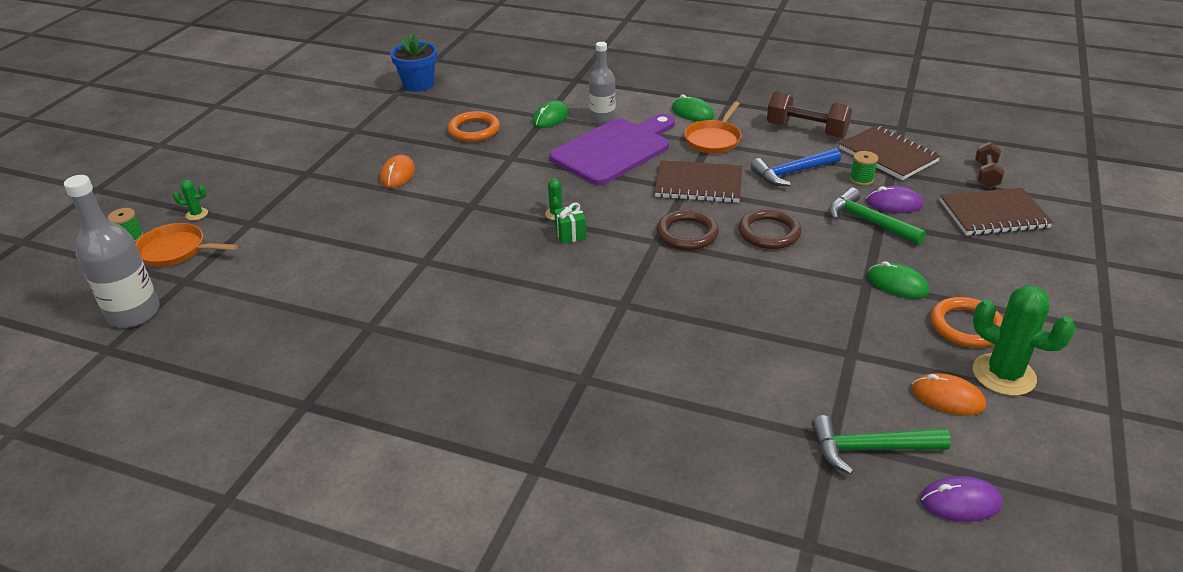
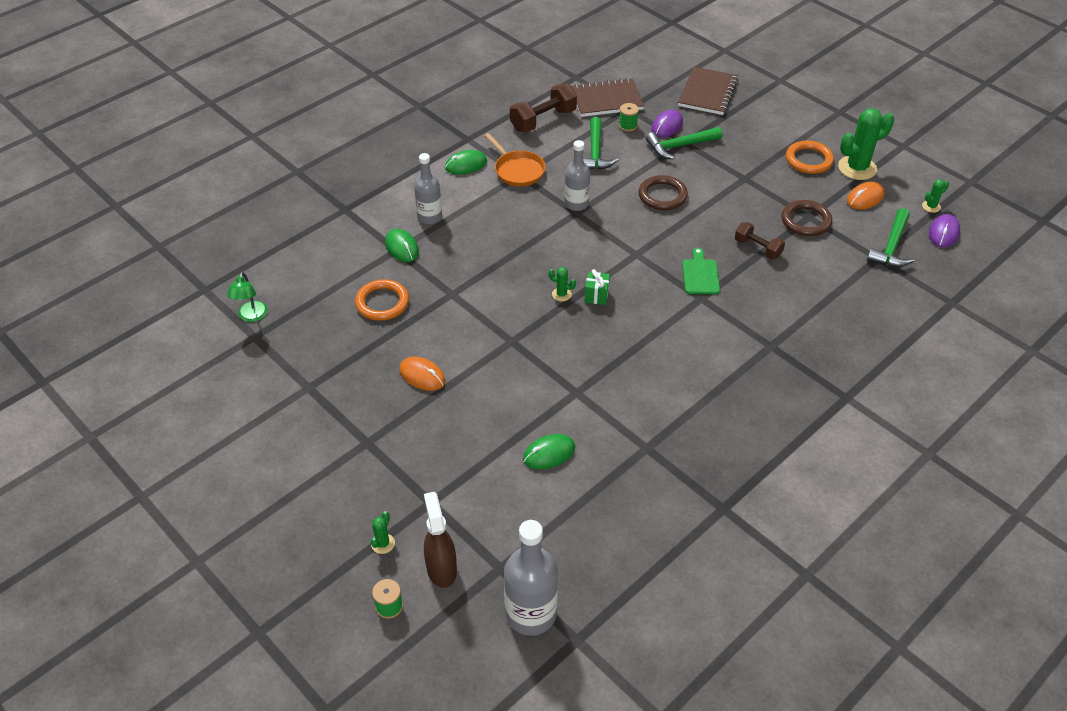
camera: 65 degrees left, 10 degrees up
orange pan [136,223,238,267] -> brown spray bottle [424,492,457,588]
blue flower pot [390,33,437,92] -> green lamp [227,272,268,322]
purple cutting board [550,114,675,185] -> none
brown notebook [655,160,742,203] -> grey bottle [564,140,590,211]
brown ring [656,210,719,250] -> brown ring moved to [781,200,832,236]
blue hammer [750,148,841,186] -> green hammer [583,117,619,170]
green mouse [868,261,929,299] -> green mouse moved to [523,434,575,469]
brown dumbbell [975,142,1004,188] -> brown dumbbell moved to [735,222,785,259]
none -> green cutting board [682,248,720,294]
none -> green cactus [922,179,949,213]

